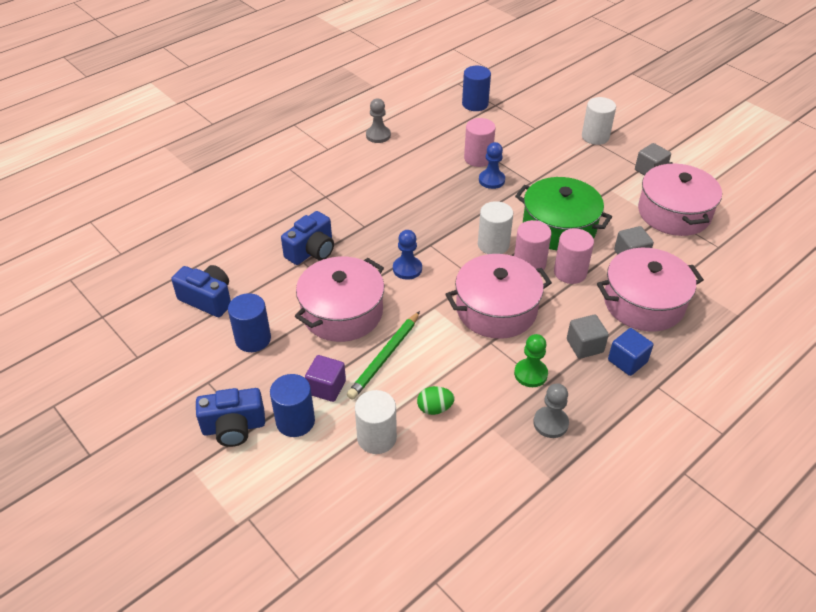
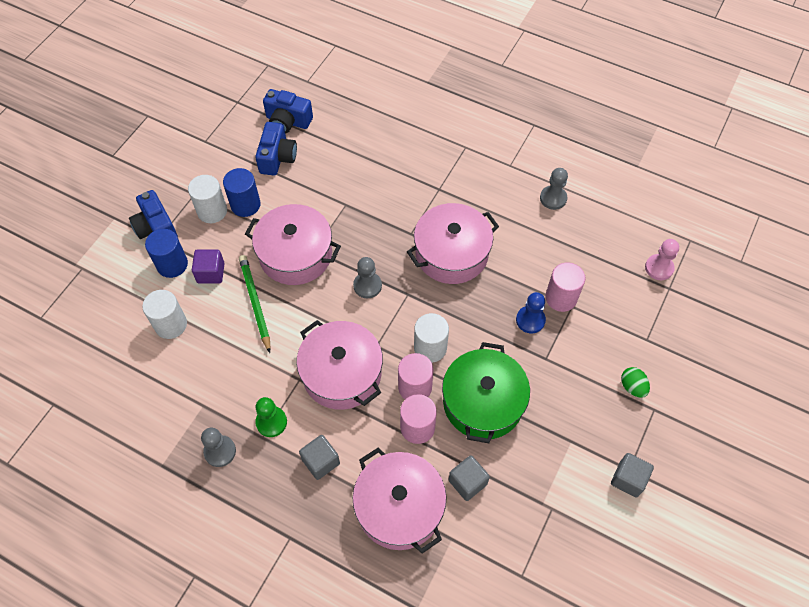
camera: 70 degrees right, 15 degrees up
blue camera [281,211,334,265] -> blue camera moved to [263,89,313,134]
green pencil [347,311,420,400] -> green pencil turned 60 degrees clockwise [239,255,270,353]
blue pawn [393,230,422,280] -> grey pawn [353,257,382,298]
green egg [417,386,455,415] -> green egg moved to [621,367,650,398]
blue cylinder [462,66,491,111] -> pink pawn [645,239,679,280]
white cylinder [582,97,616,145] -> white cylinder moved to [188,175,227,223]
blue cube [608,328,653,376] -> none
pink pot [638,162,722,236] -> pink pot moved to [407,203,499,284]

